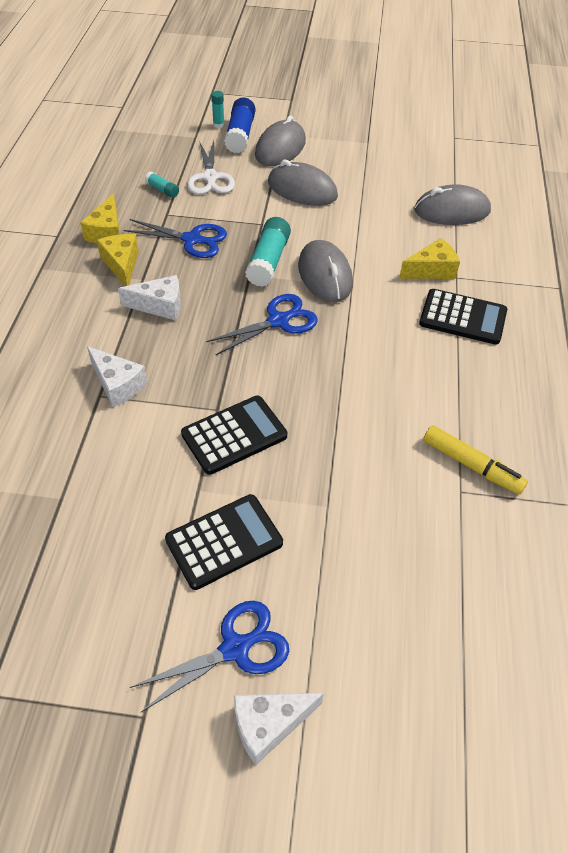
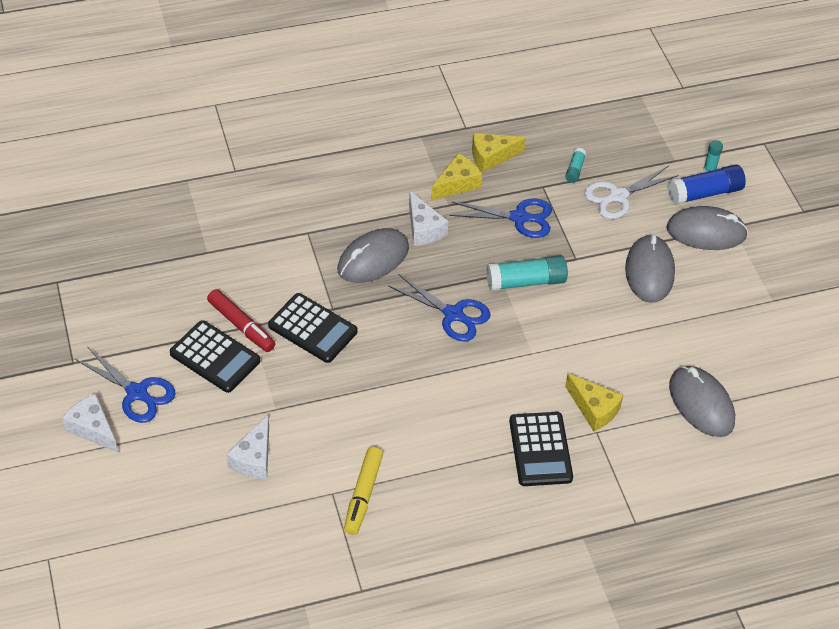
camera: 65 degrees right, 0 degrees up
white cheese [87,346,147,407] -> white cheese moved to [226,415,269,479]
blue scissors [123,219,227,258] -> blue scissors turned 75 degrees counterclockwise [450,199,552,238]
grey mouse [298,240,353,302] -> grey mouse moved to [337,228,409,283]
none -> red marker [207,289,275,352]

